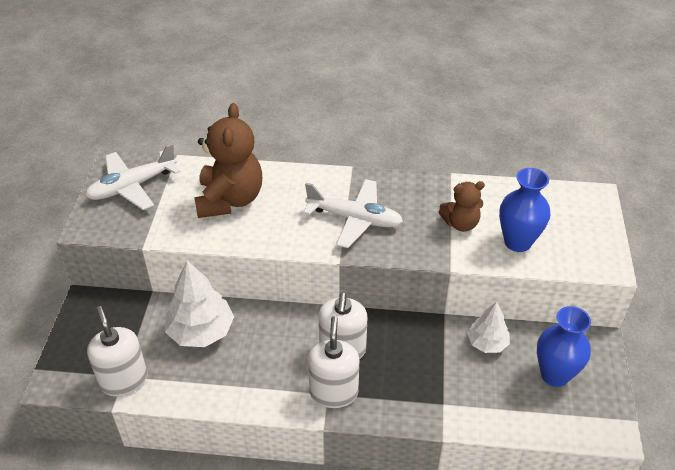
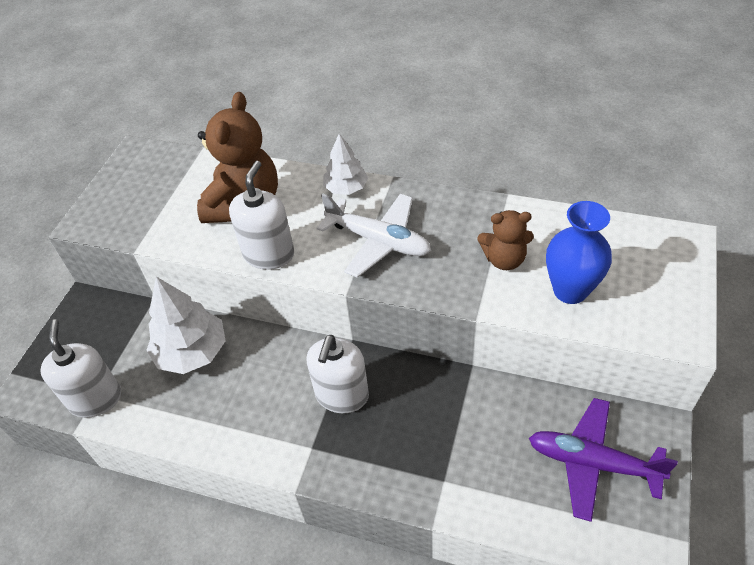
camera: 15 degrees right, 5 degrees up
white plane [85,144,181,210] -> none
white soap dispenser [308,316,359,408] -> white soap dispenser moved to [229,161,294,270]
white tree [467,301,510,353] -> white tree moved to [323,133,368,195]
blue vase [537,306,591,387] -> purple plane [529,398,678,522]

